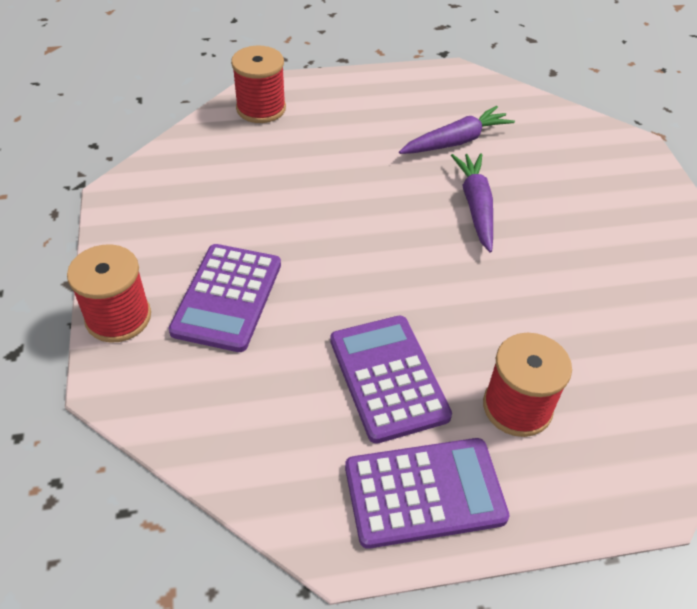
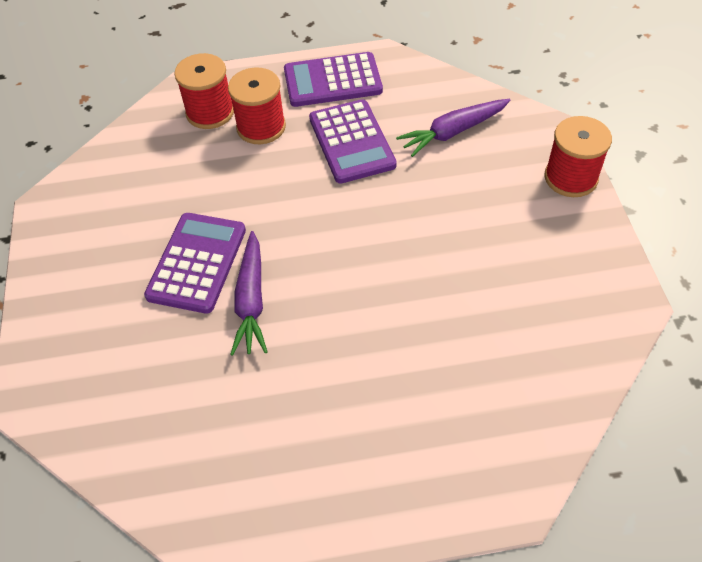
camera: 175 degrees left, 5 degrees up
purple calculator [168,244,281,352] -> purple calculator moved to [144,213,246,314]
red spool [231,46,286,123] -> red spool moved to [174,53,234,129]
purple carrot [399,106,515,154] -> purple carrot moved to [396,99,510,157]

